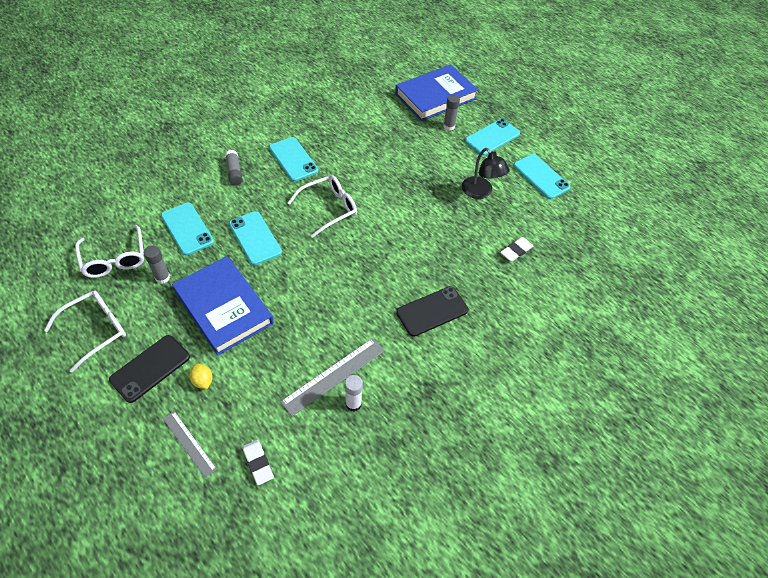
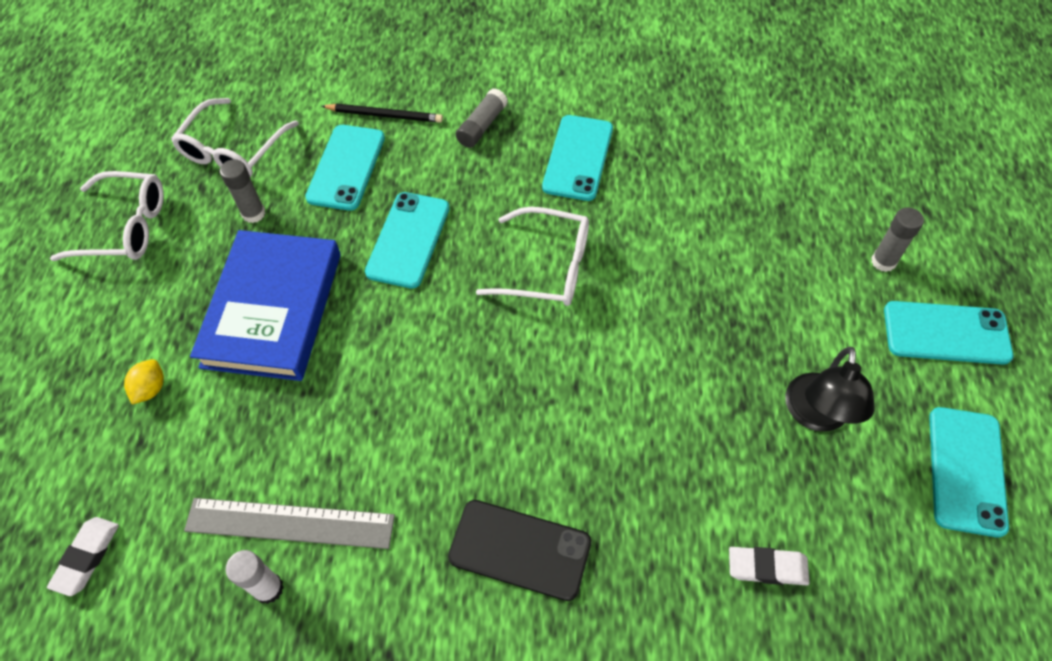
camera: 50 degrees right, 5 degrees up
black phone [109,335,190,403] -> none
grey ruler [163,411,217,478] -> none
blue book [395,65,478,121] -> none
none -> black pencil [322,104,443,123]

